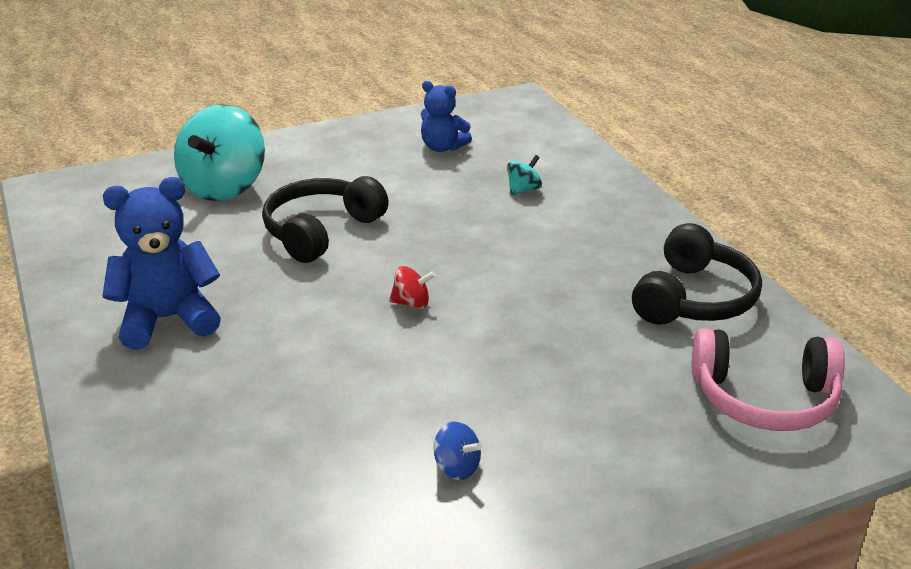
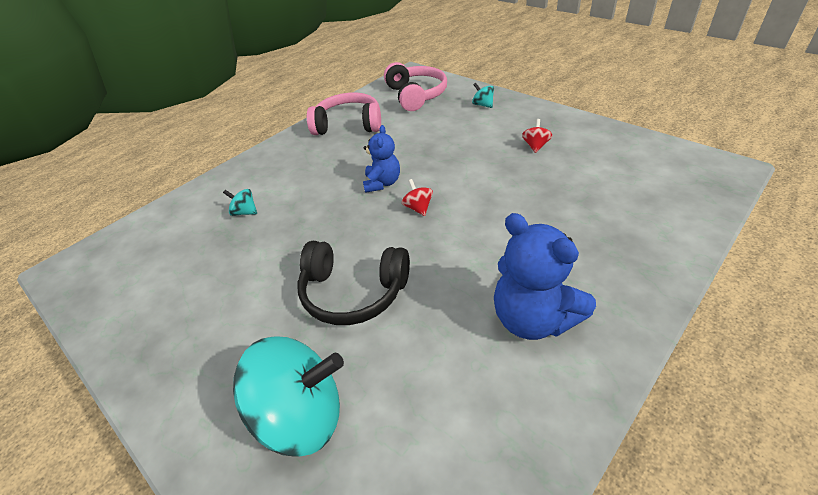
camera: 110 degrees left, 10 degrees up
blue teddy bear [421,81,472,152] -> blue teddy bear moved to [363,125,400,193]
blue spinning top [434,421,482,480] -> red spinning top [522,119,552,153]
black headphones [632,223,762,325] -> pink headphones [307,93,381,135]
none -> turquoise spinning top [472,82,494,108]

